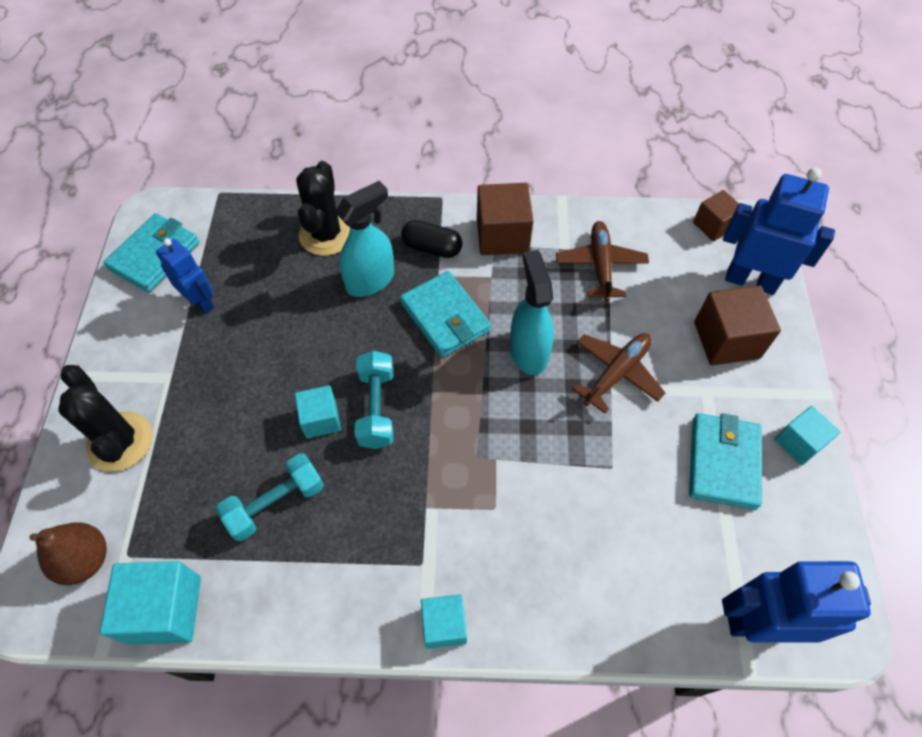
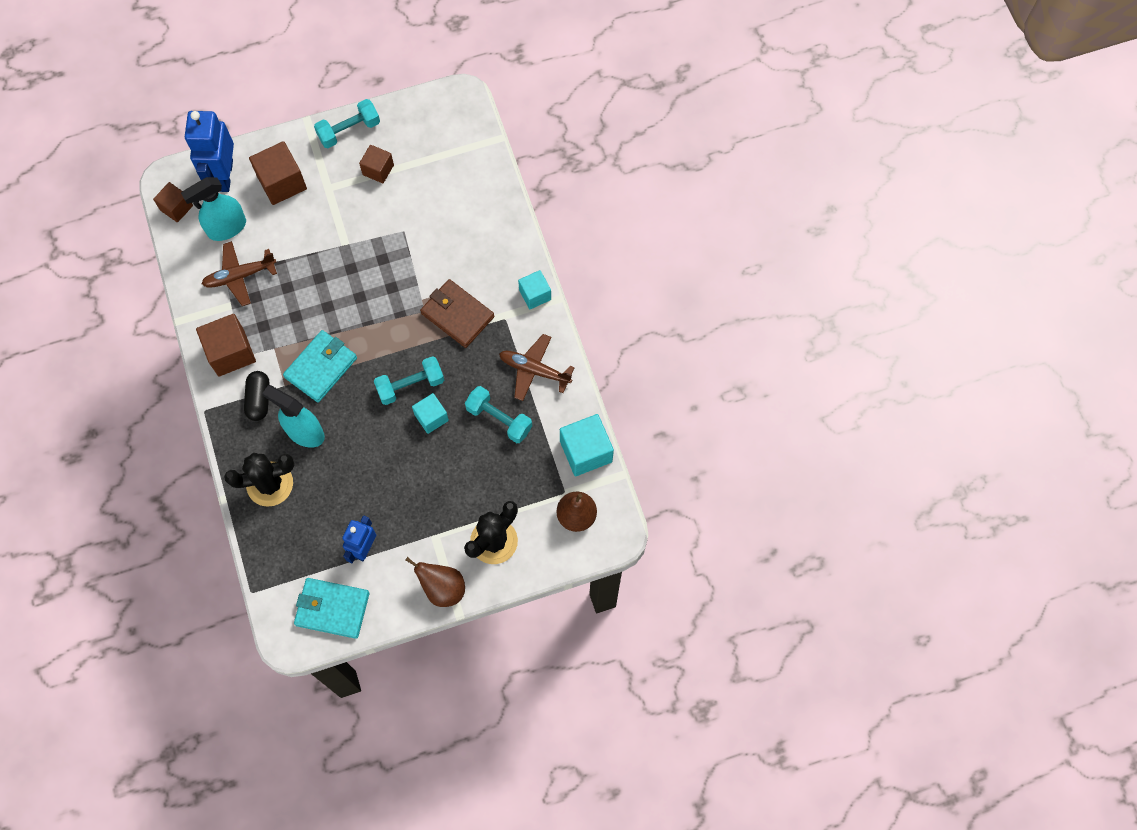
camera: 110 degrees left, 10 degrees up
turquoise spray bottle [510,250,554,375] -> turquoise spray bottle moved to [181,177,246,241]
brown plane [572,333,665,414] -> brown plane moved to [499,334,575,401]
turquoise wallet [689,413,762,510] -> brown cube [359,145,394,183]
blue robot [722,561,871,643] -> none
turquoise cube [775,406,840,465] -> turquoise dumbbell [314,99,380,148]
none -> brown pear [405,557,465,607]
none -> brown wallet [420,279,494,348]

